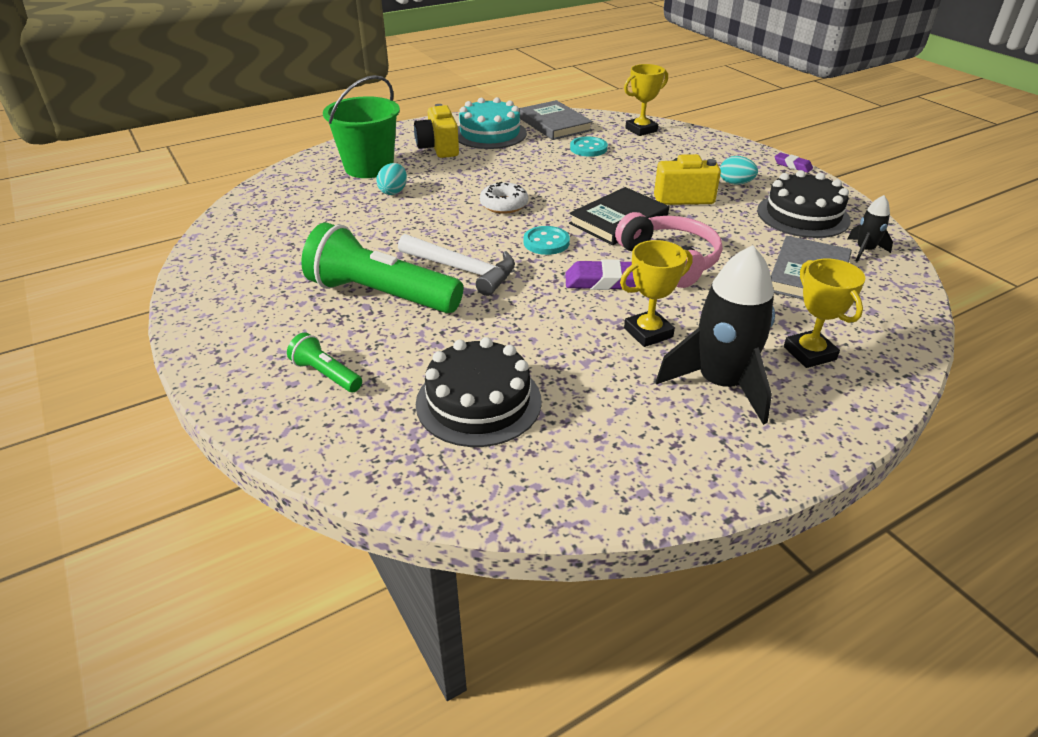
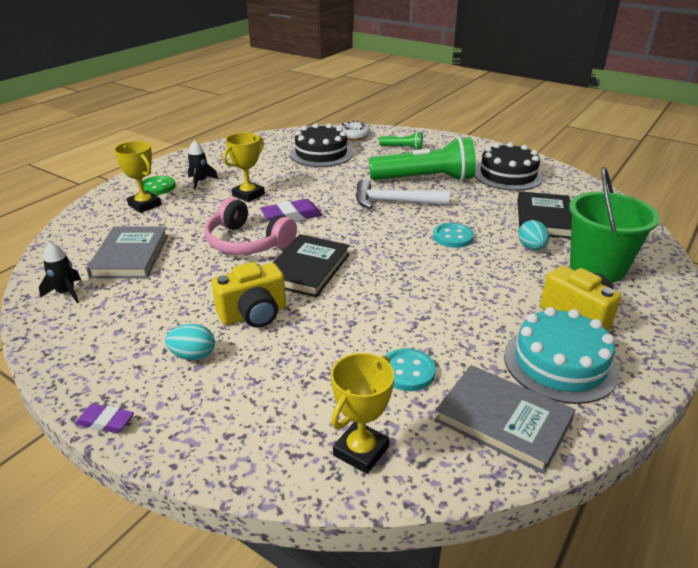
camera: 155 degrees right, 5 degrees down
white donut [480,182,528,214] -> white donut moved to [340,121,370,141]
turquoise button [524,226,570,255] -> turquoise button moved to [433,223,474,248]
black rocket [656,245,775,425] -> black rocket [188,140,218,190], size x0.48
black cake [757,170,851,238] -> black cake moved to [475,142,543,191]
none -> green button [142,176,175,195]
none -> black book [518,191,572,239]

